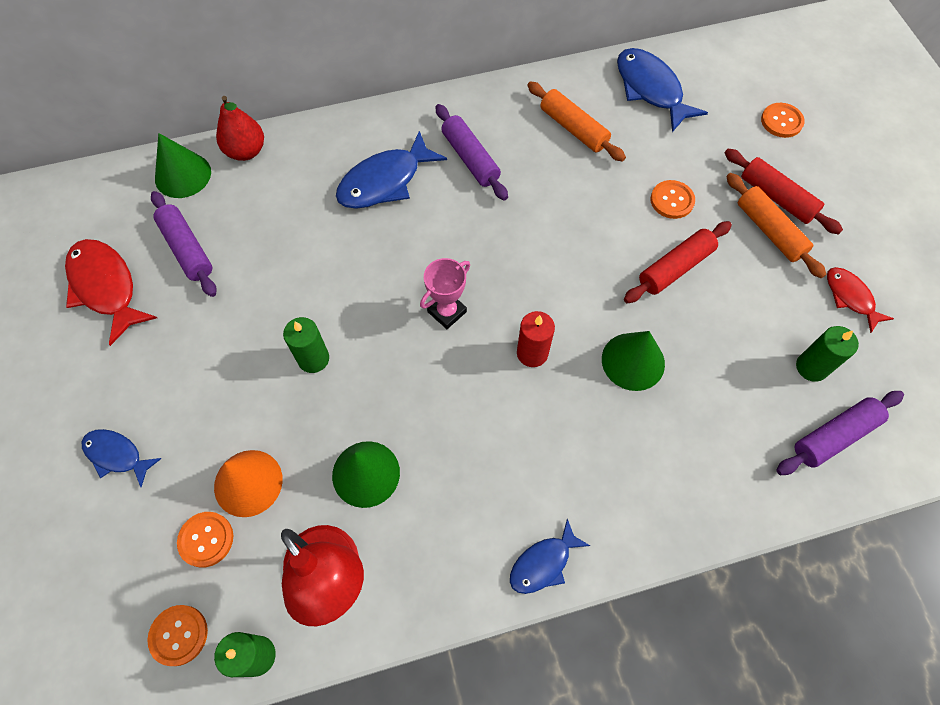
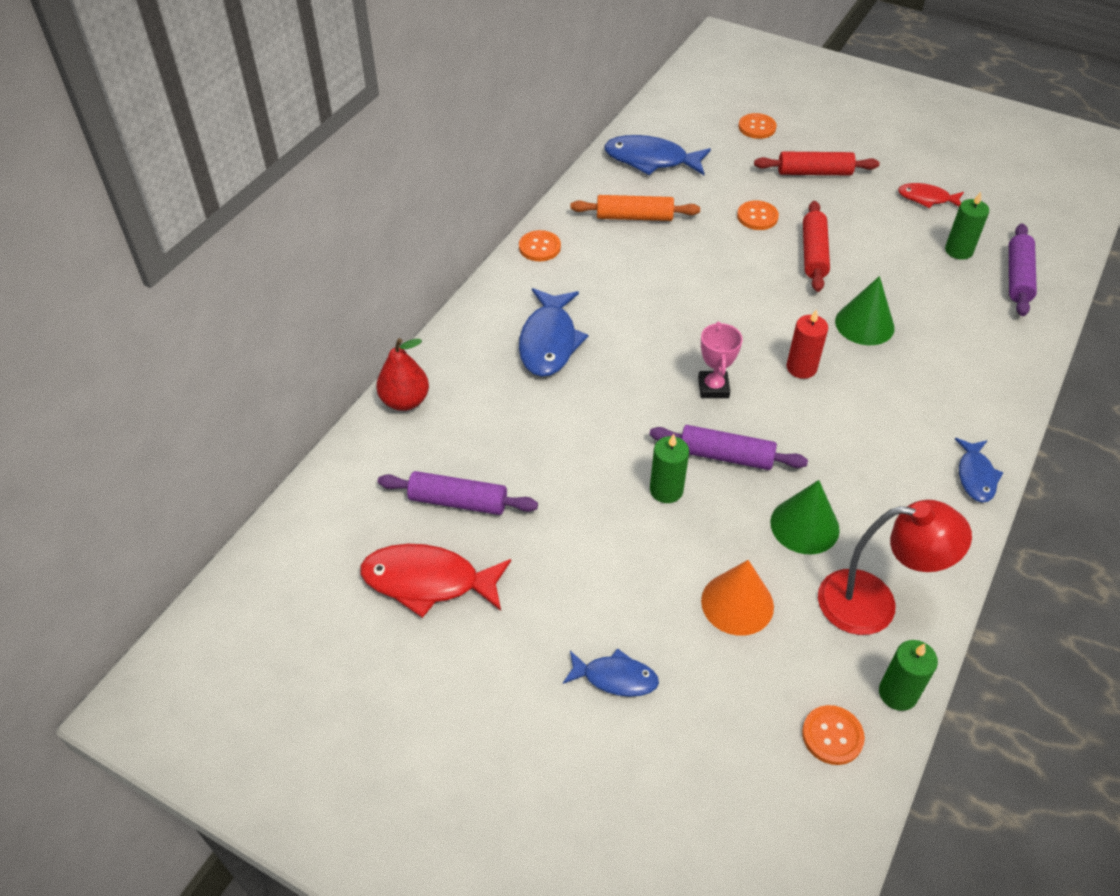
camera: 45 degrees left, 15 degrees down
blue fish [82,429,162,487] -> blue fish turned 150 degrees counterclockwise [563,648,659,697]
green cone [155,133,211,198] -> none
orange button [177,512,233,568] -> orange button moved to [519,230,561,261]
purple rolling pin [435,104,508,200] -> purple rolling pin moved to [649,425,808,470]
orange rolling pin [726,173,826,278] -> none

